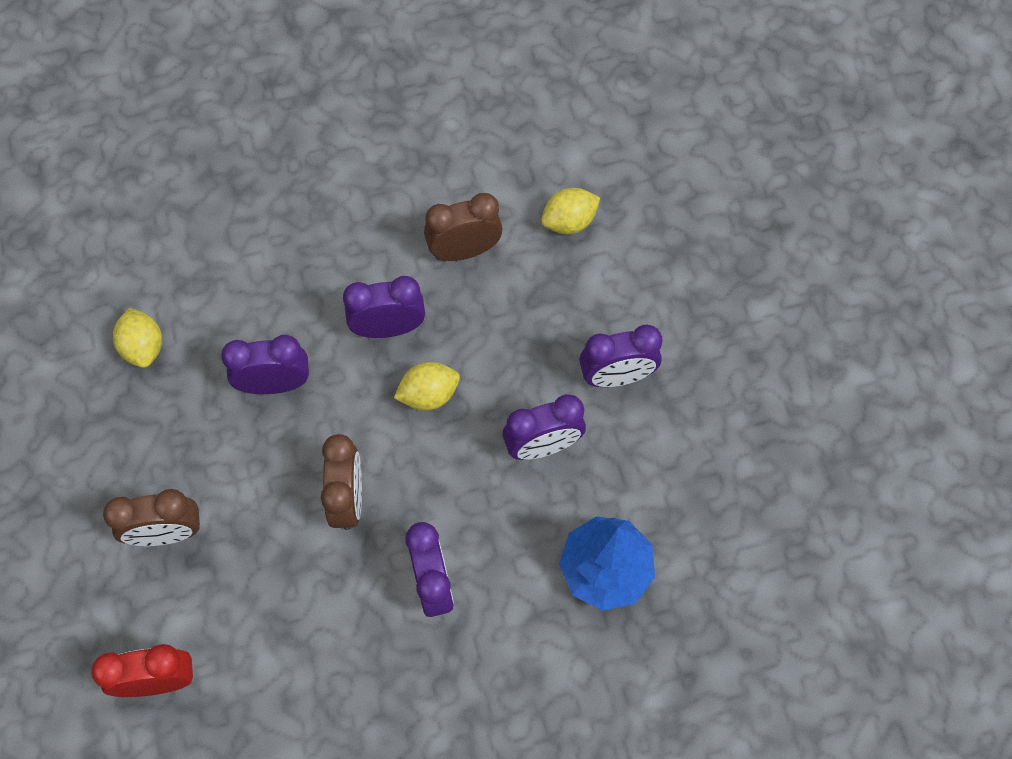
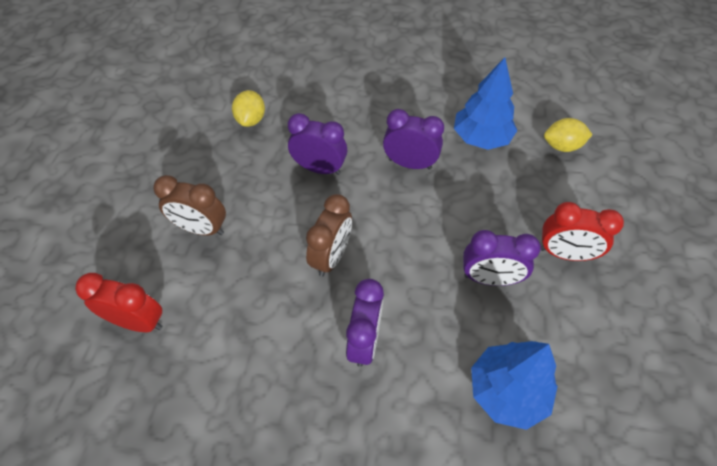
camera: 25 degrees right, 10 degrees down
yellow lemon [394,362,460,411] -> none
brown clock [424,193,502,261] -> blue tree [454,57,517,150]
purple clock [579,325,662,387] -> red clock [541,202,624,261]

